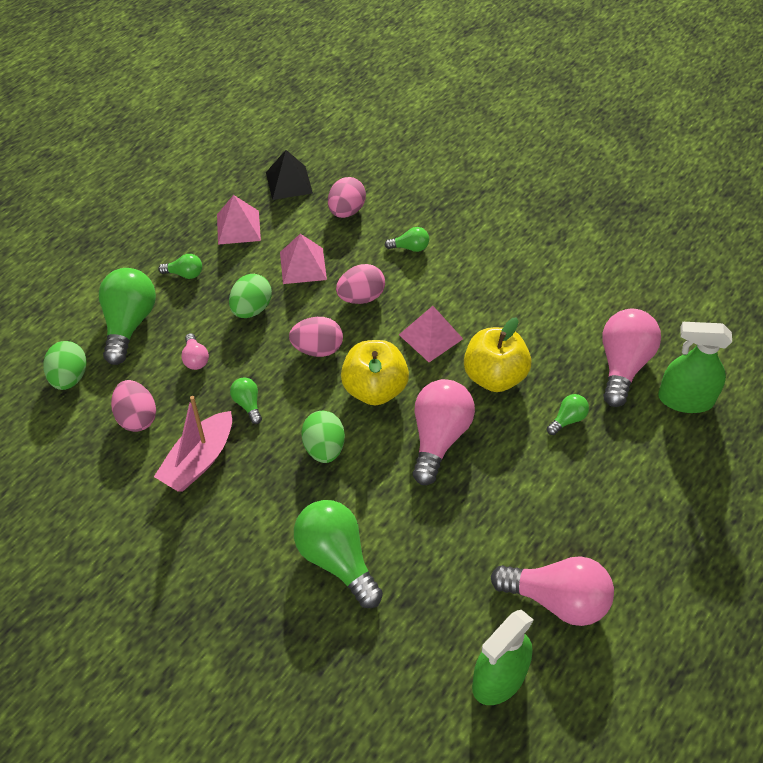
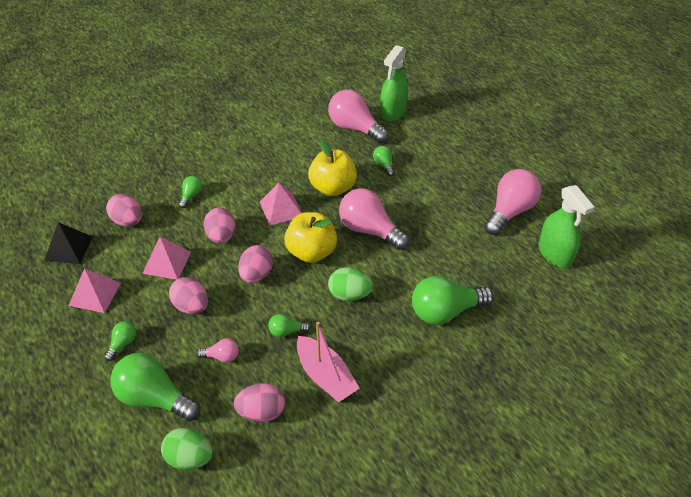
camera: 70 degrees left, 5 degrees down
green egg [229,274,272,318] -> pink egg [169,277,208,314]

